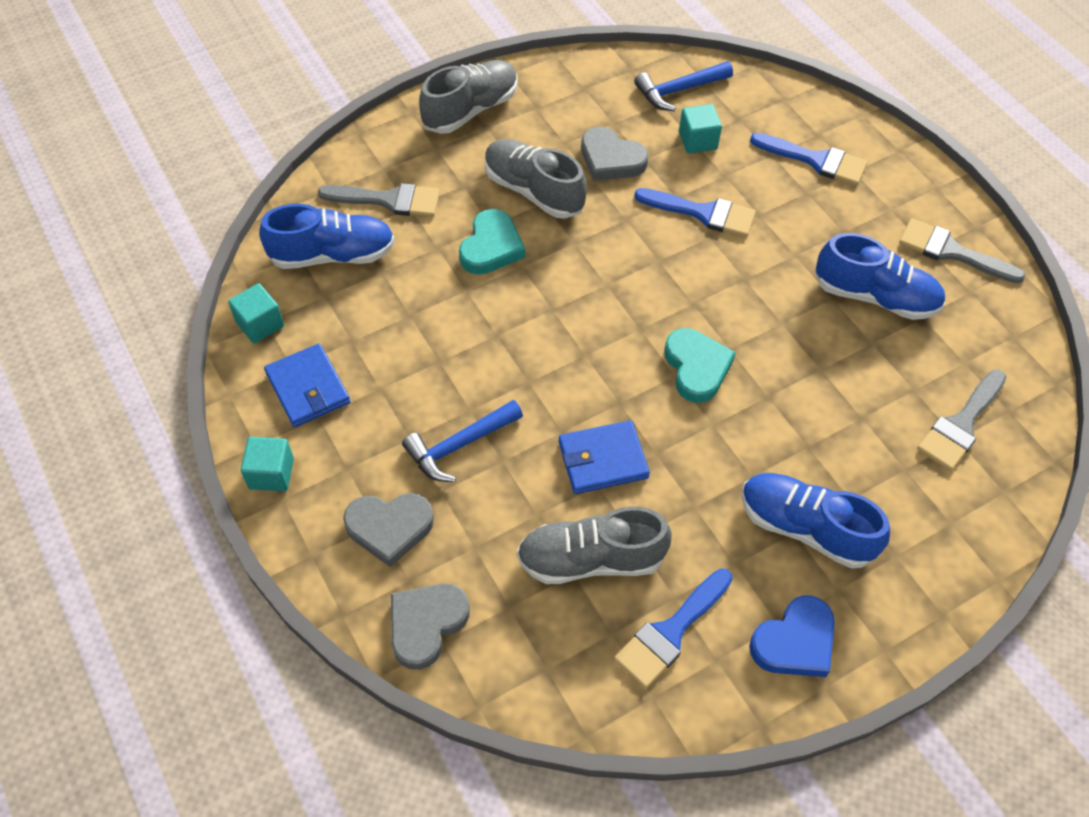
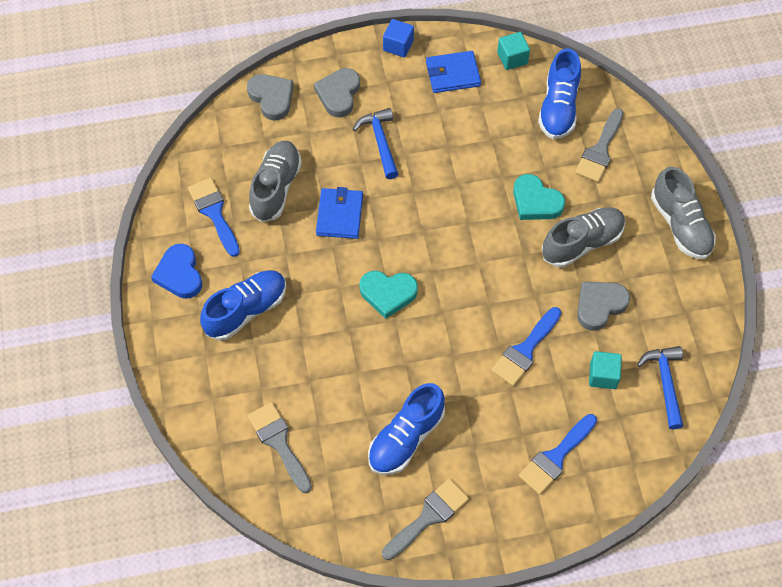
camera: 110 degrees right, 5 degrees up
turquoise cube [241,437,294,491] -> blue cube [383,19,414,57]

